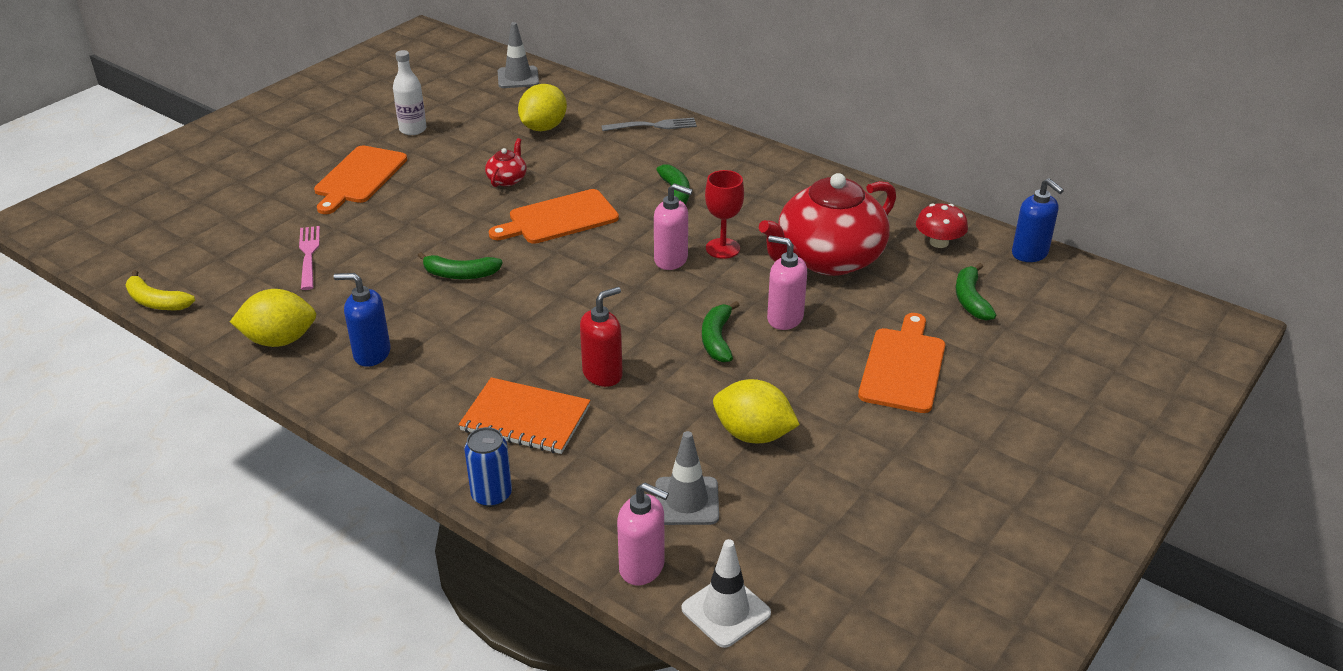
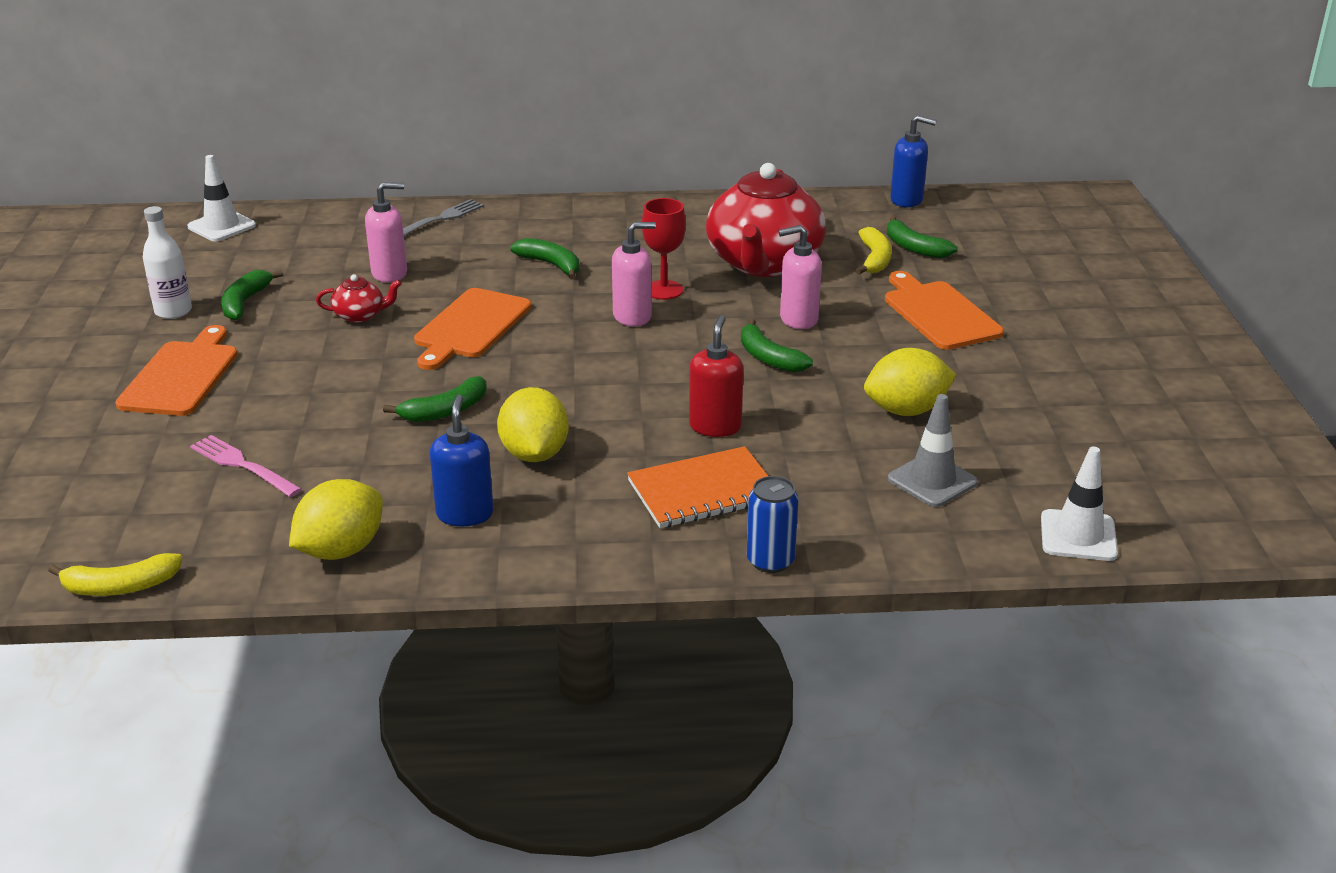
camera: 40 degrees left, 5 degrees down
orange cutting board [314,146,407,214] -> orange cutting board turned 150 degrees counterclockwise [115,325,238,416]
blue soap dispenser [334,273,391,367] -> blue soap dispenser turned 120 degrees clockwise [430,395,494,526]
red teapot [485,138,527,187] -> red teapot turned 105 degrees clockwise [316,274,402,323]
grey traffic cone [498,22,539,88] -> white traffic cone [187,155,256,241]
yellow lemon [518,84,567,131] -> yellow lemon moved to [497,387,569,462]
pink soap dispenser [617,482,669,585] -> pink soap dispenser moved to [365,182,407,282]
red mushroom [916,203,968,248] -> none
none -> green banana [221,270,283,321]
none -> yellow banana [856,227,892,274]

